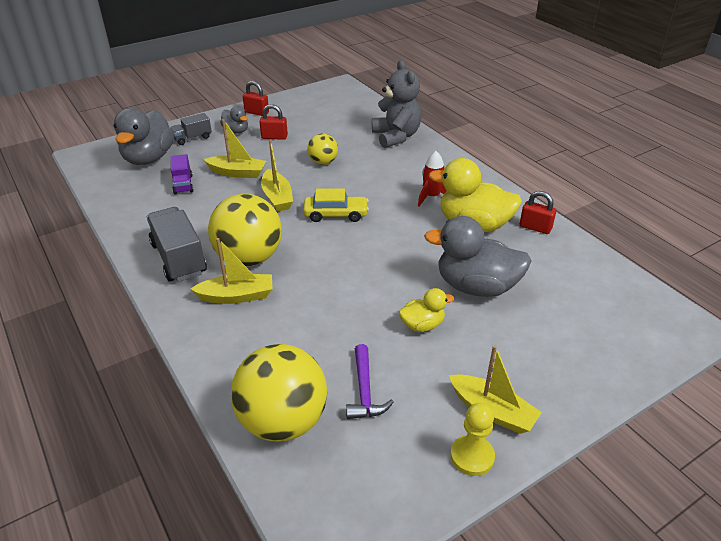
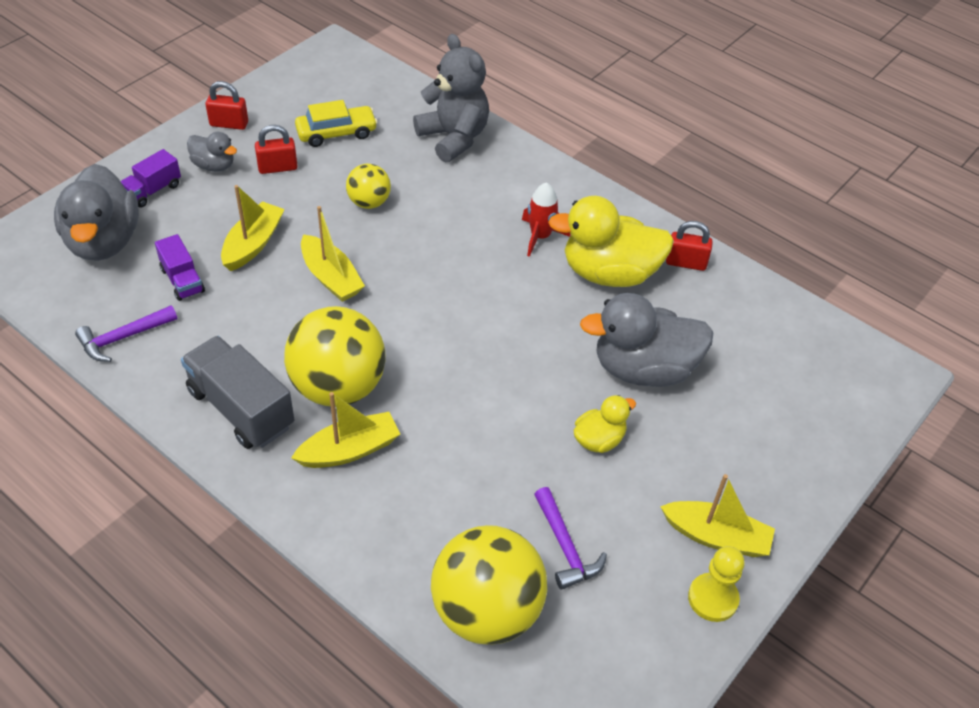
camera: 20 degrees left, 10 degrees up
grey truck [171,113,212,145] -> purple truck [121,149,181,208]
yellow boat [203,119,266,178] -> yellow boat turned 60 degrees counterclockwise [221,185,285,271]
yellow car [303,188,369,222] -> yellow car moved to [295,100,378,147]
none -> purple hammer [75,305,177,362]

